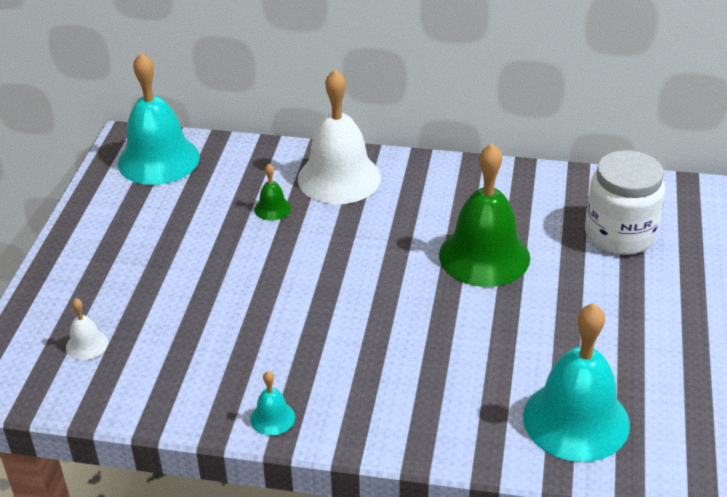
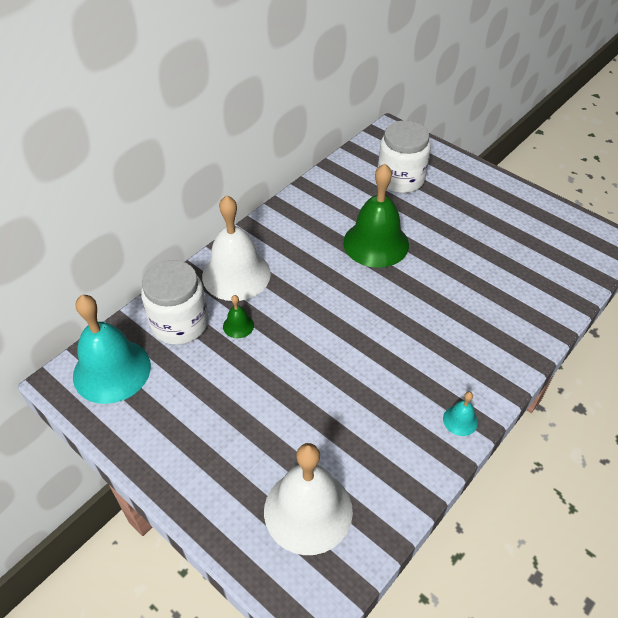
camera: 60 degrees left, 10 degrees up
white bell [66,298,108,360] -> white bell [264,443,353,555], size x2.34
turquoise bell [523,303,630,462] -> none
none -> white jar [141,260,208,345]

